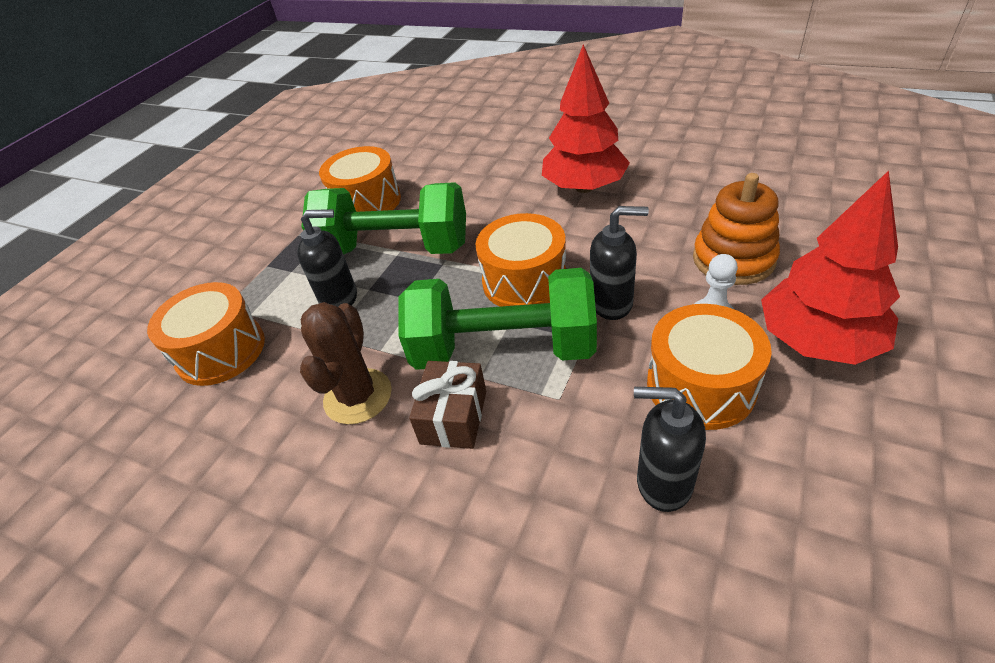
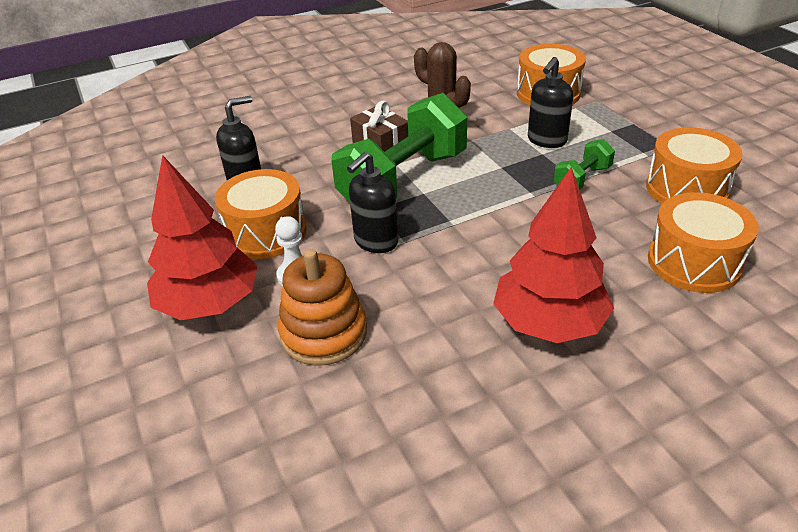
camera: 125 degrees right, 5 degrees down
green dumbbell [301,182,466,255] -> green dumbbell [554,139,615,190], size x0.46
orange drum [475,213,566,307] -> orange drum moved to [648,192,759,293]

